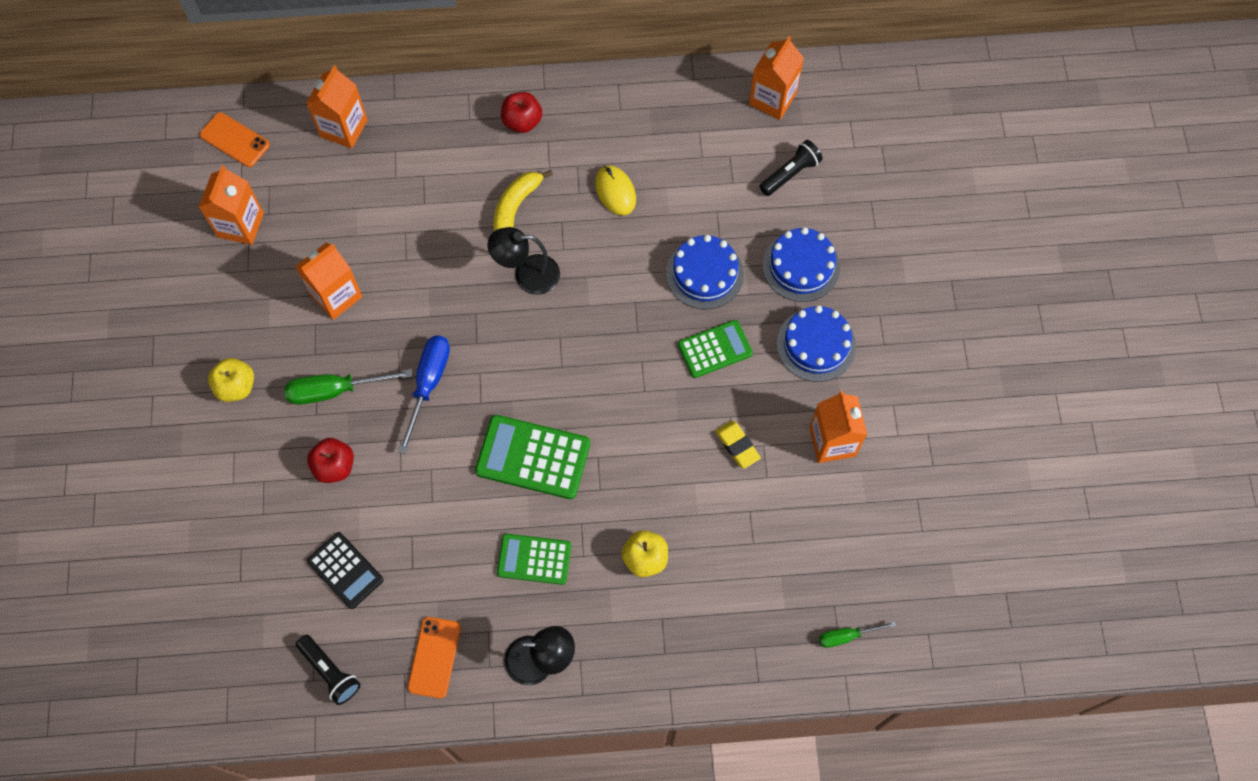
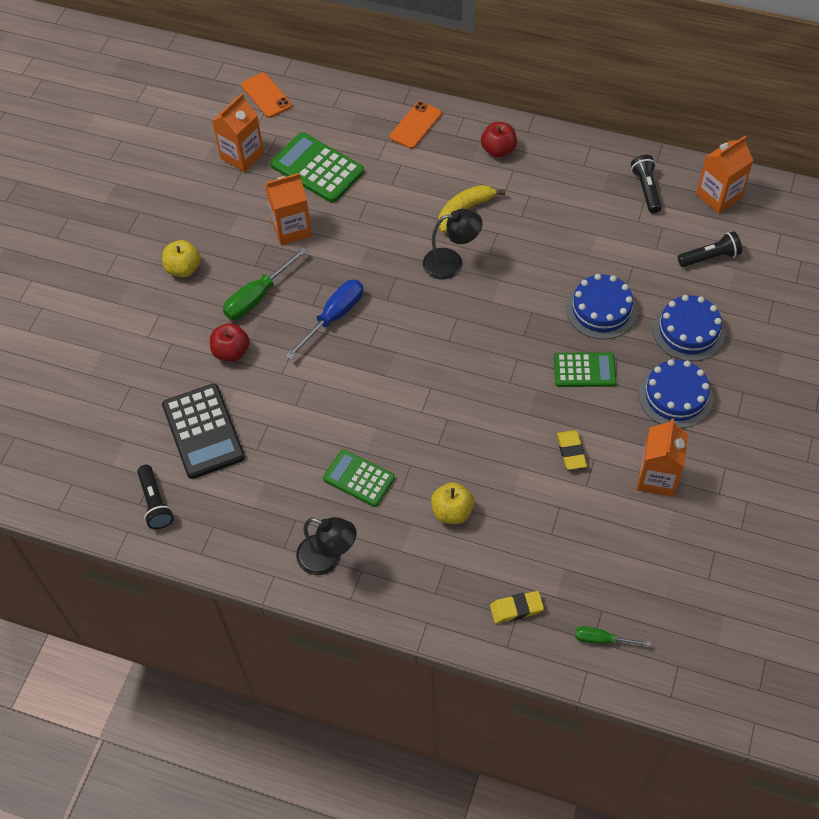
camera: 25 degrees right, 10 degrees down
green screwdriver [284,369,412,405] -> green screwdriver turned 60 degrees counterclockwise [223,247,308,320]
orange carton [306,65,368,148] -> none
black calculator [307,532,384,609] -> black calculator [162,384,245,479], size x1.53
orange phone [408,617,461,699] -> orange phone moved to [390,101,442,149]
green calculator [475,415,590,499] -> green calculator moved to [270,132,364,203]
black lamp [487,227,560,295] -> black lamp turned 150 degrees clockwise [423,209,482,280]
yellow mouse [595,165,636,215] -> none
none -> yellow eraser [490,591,544,623]
none -> black flashlight [631,155,662,213]

